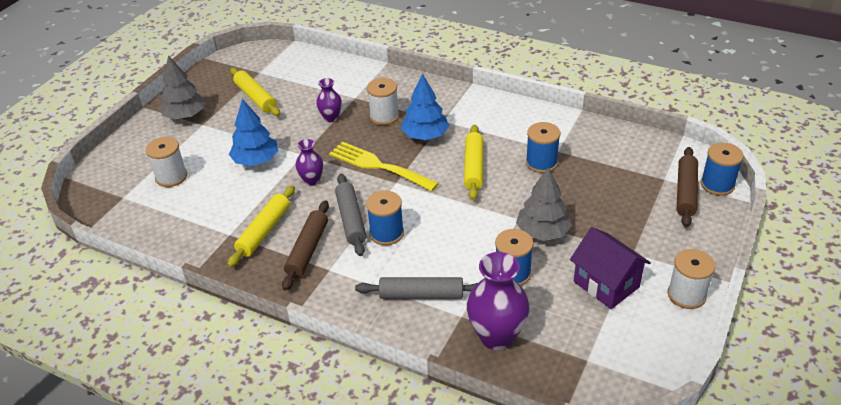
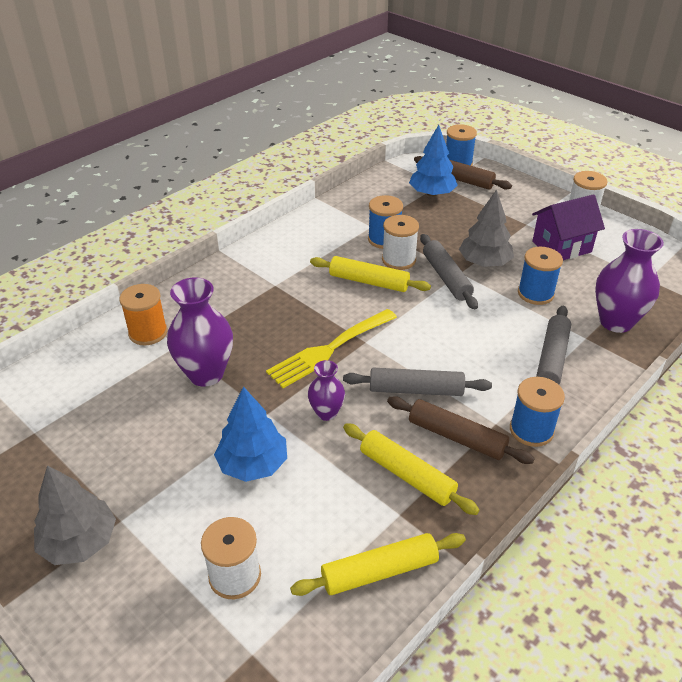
camera: 75 degrees left, 0 degrees up
yellow rolling pin [230,68,280,116] -> yellow rolling pin moved to [290,533,466,596]
purple vase [316,78,342,122] -> purple vase [167,277,233,387], size x1.80
blue spool [366,190,404,245] -> blue spool moved to [510,377,565,447]
white spool [367,78,399,125] -> white spool moved to [382,215,419,270]
blue tree [401,74,449,140] -> blue tree moved to [409,125,458,197]
none -> orange spool [119,284,167,345]
none -> grey rolling pin [420,234,478,309]

